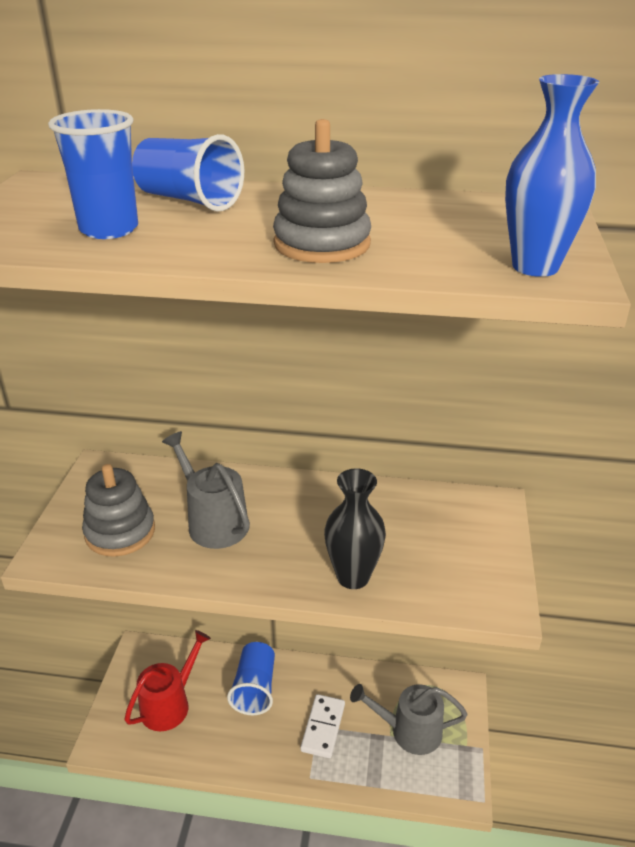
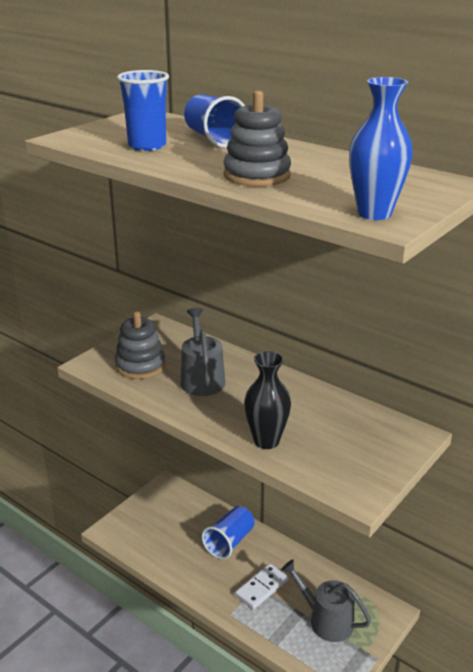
camera: 30 degrees right, 5 degrees down
red watering can [124,630,211,731] -> none

